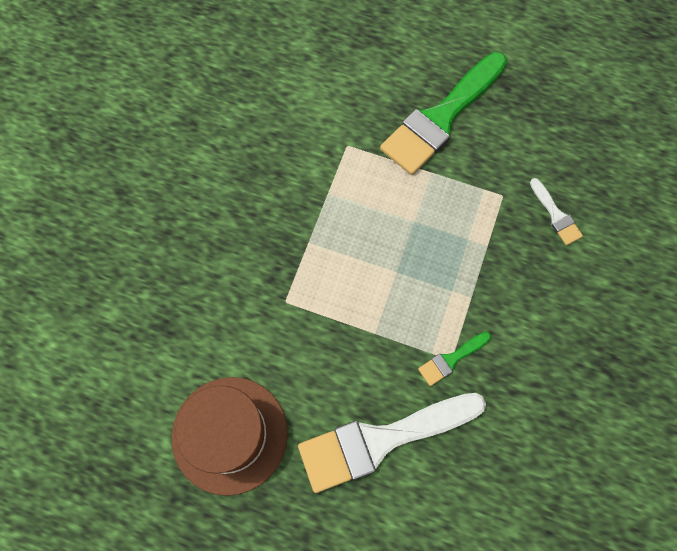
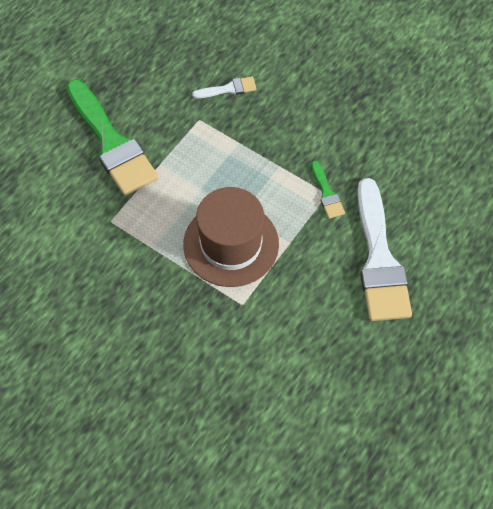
camera: 75 degrees left, 10 degrees down
brown hat [172,377,288,496] -> brown hat moved to [183,187,279,287]

